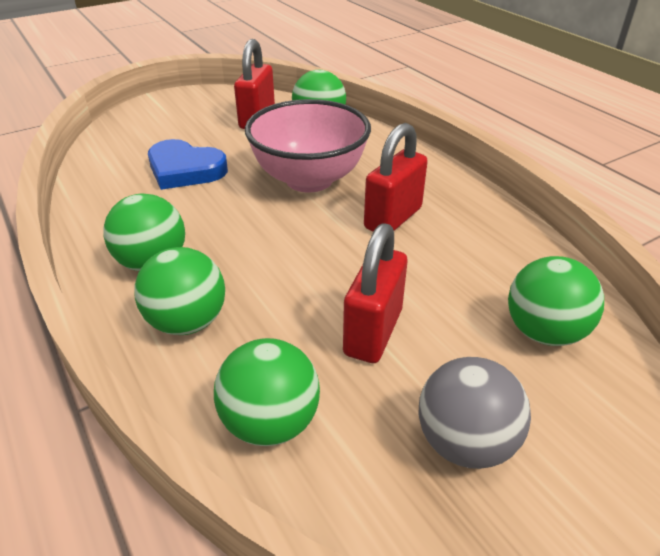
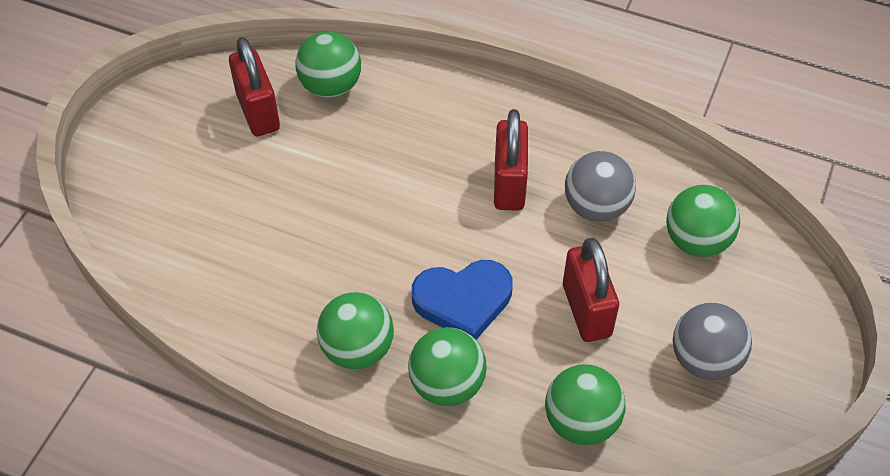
camera: 35 degrees left, 15 degrees up
blue heart [148,139,228,190] -> blue heart moved to [412,260,513,340]
pink bowl [245,99,371,193] -> none
none -> grey ball [565,151,636,222]

